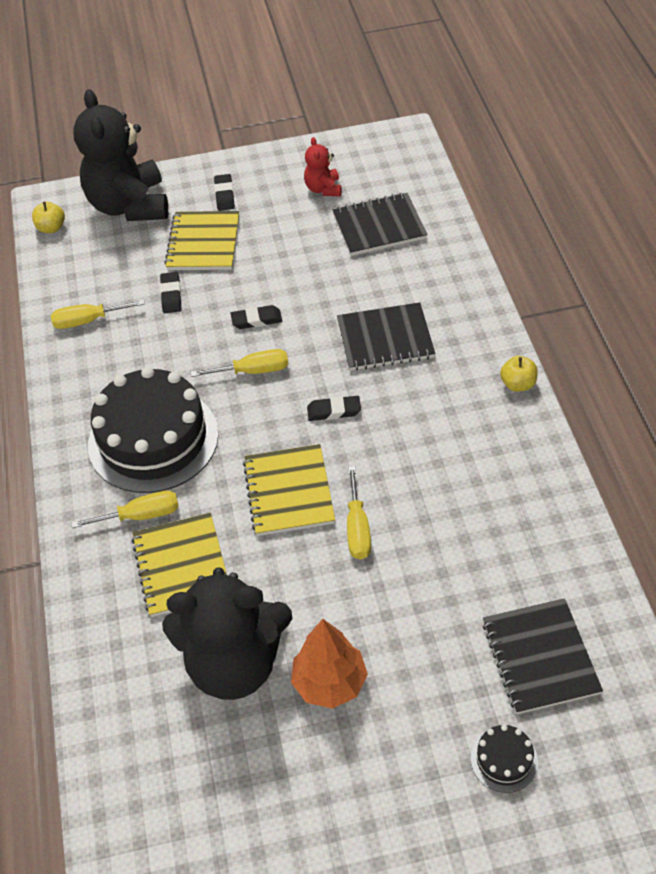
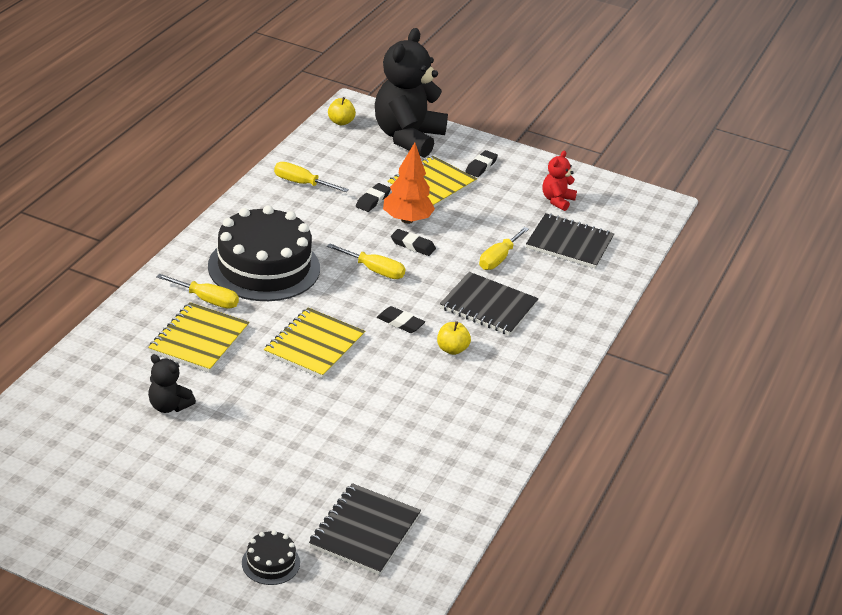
camera: 30 degrees right, 15 degrees down
black teddy bear [162,567,292,700] -> black teddy bear [148,354,196,413], size x0.45
orange tree [291,619,368,709] -> orange tree moved to [383,143,435,224]
yellow screwdriver [347,466,371,559] -> yellow screwdriver moved to [479,227,529,270]
yellow apple [500,356,538,392] -> yellow apple moved to [437,321,471,355]

